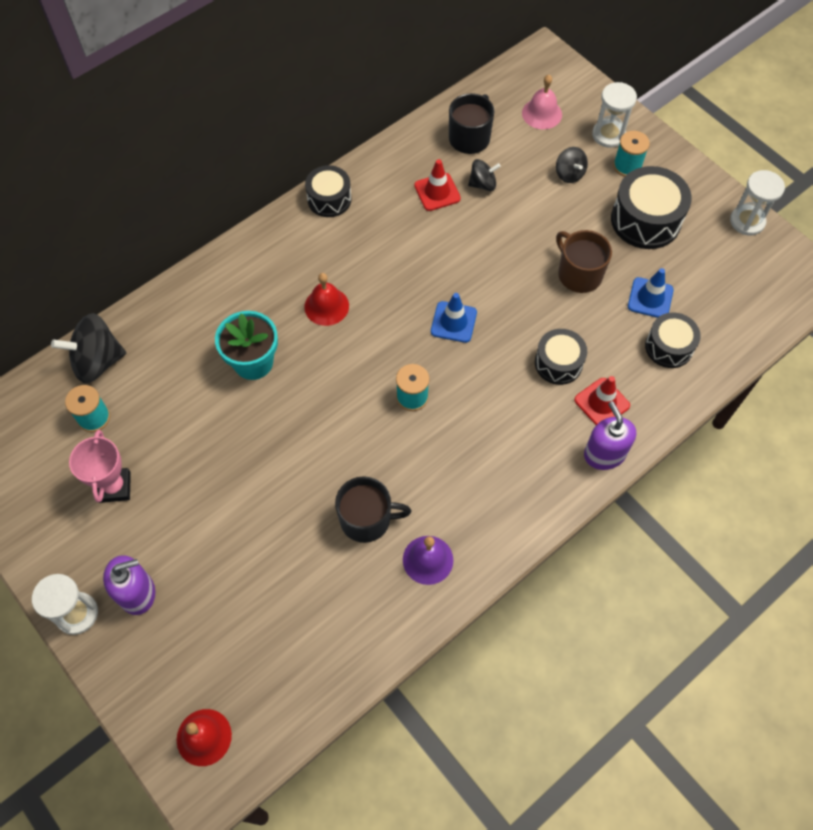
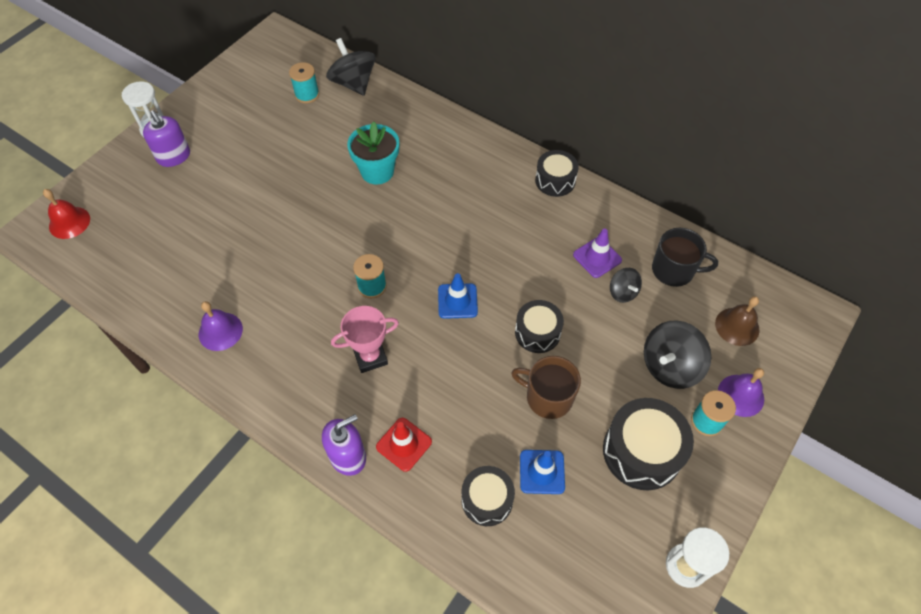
camera: 75 degrees right, 5 degrees down
pink trophy [69,430,131,503] -> pink trophy moved to [331,306,399,373]
red bell [304,273,349,326] -> none
black mug [335,476,411,543] -> none
red traffic cone [414,159,461,211] -> purple traffic cone [573,229,622,278]
pink bell [522,75,562,129] -> brown bell [715,296,760,346]
black drum [535,329,587,385] -> black drum moved to [515,300,564,353]
black spinning top [556,147,588,183] -> black spinning top [644,320,711,389], size x1.77
brown mug [556,230,612,293] -> brown mug turned 105 degrees counterclockwise [511,356,581,419]
white hourglass [592,82,637,148] -> purple bell [718,368,764,417]

